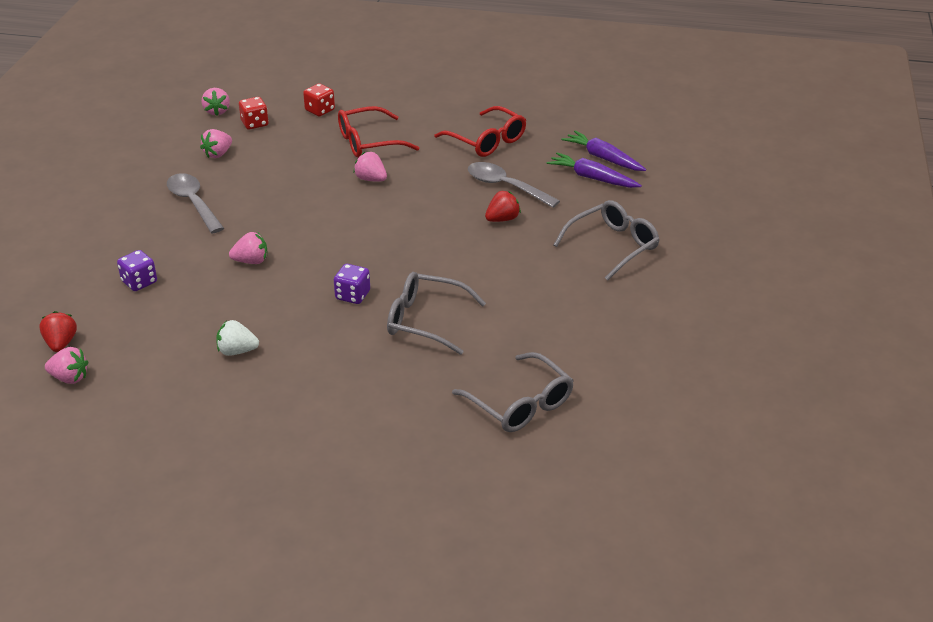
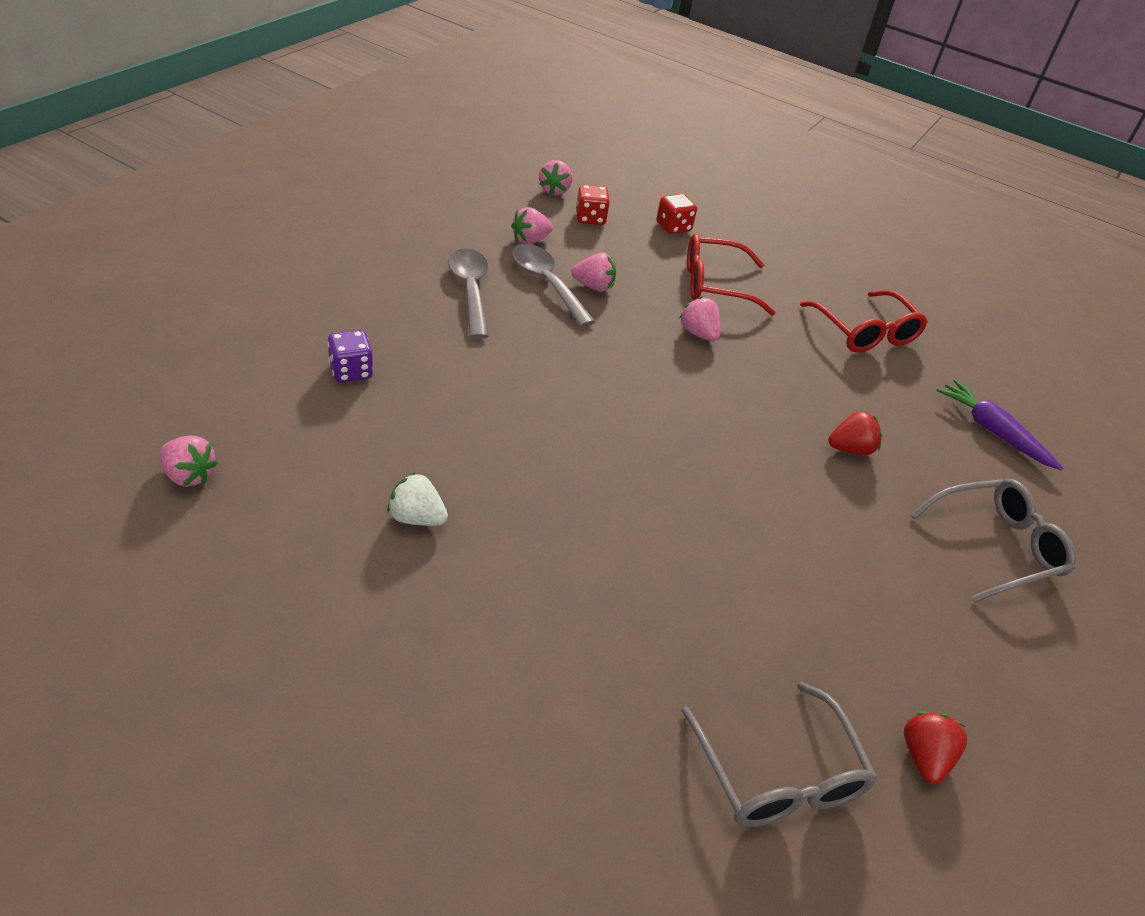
camera: 15 degrees right, 5 degrees up
red strawberry [39,311,77,352] -> red strawberry moved to [904,712,967,784]
pink strawberry [229,232,267,264] -> pink strawberry moved to [571,252,616,292]
purple dice [334,264,370,304] -> none
grey glasses [387,272,486,355] -> none
grey spoon [468,162,560,208] -> grey spoon moved to [512,244,596,327]
purple carrot [561,131,646,171] -> none

